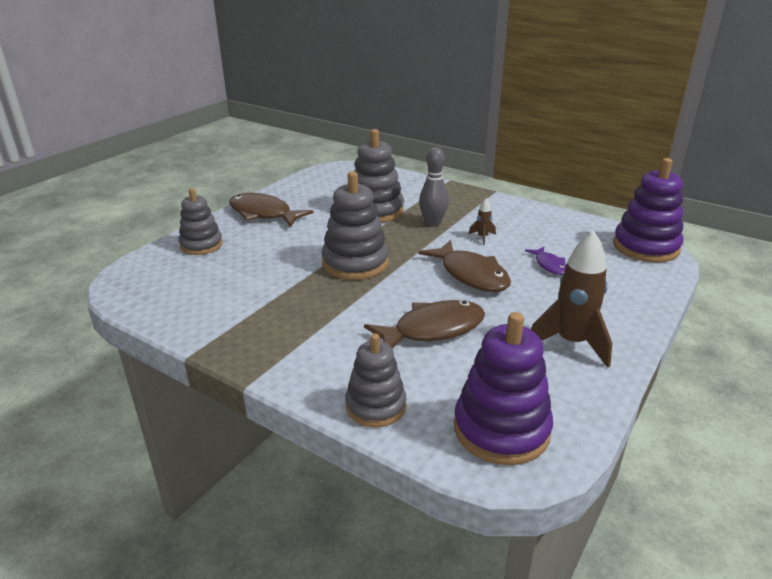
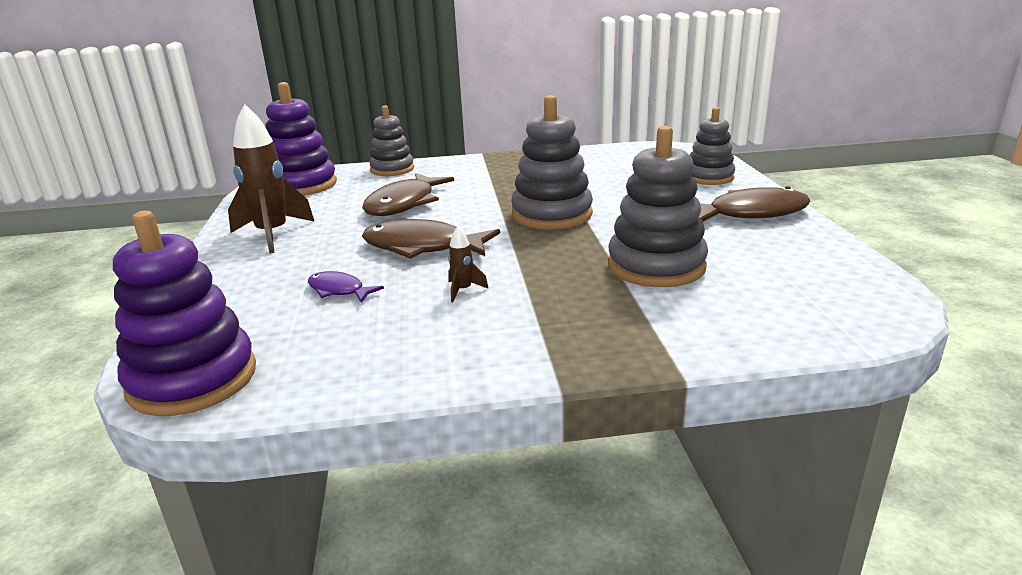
camera: 140 degrees right, 5 degrees down
grey bowling pin [419,147,449,227] -> none

